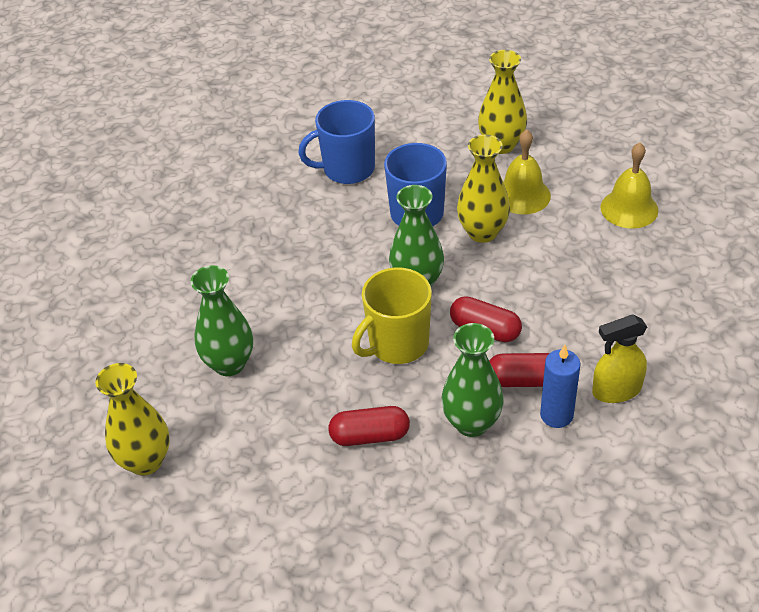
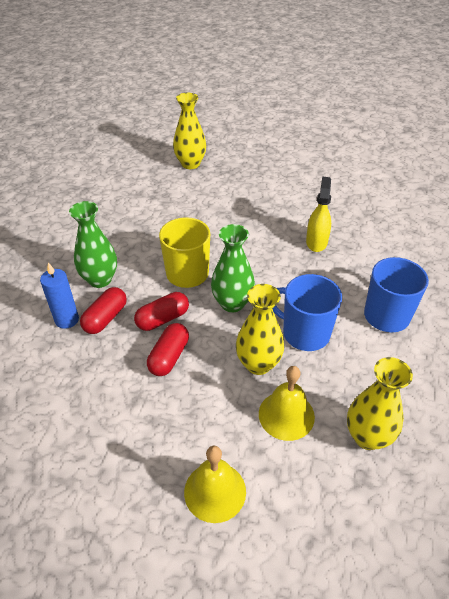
camera: 115 degrees right, 0 degrees up
green vase [190,265,253,376] -> none
red capsule [328,406,410,446] -> red capsule moved to [147,323,189,376]
yellow spray bottle [592,314,647,403] -> yellow spray bottle moved to [306,177,331,252]

